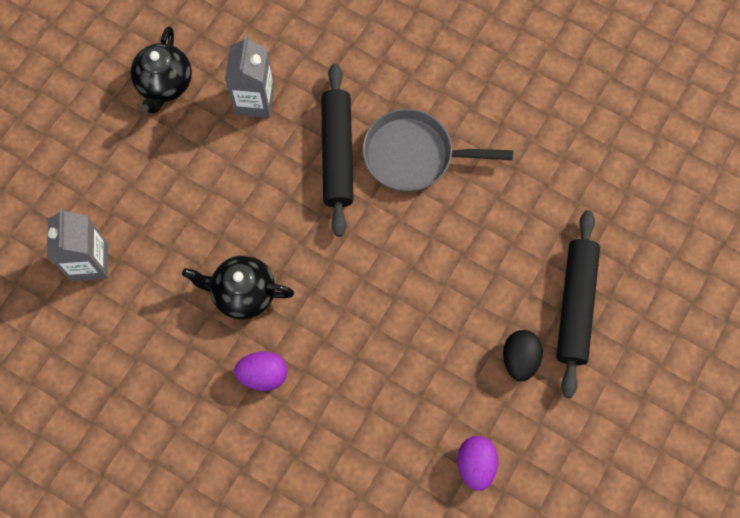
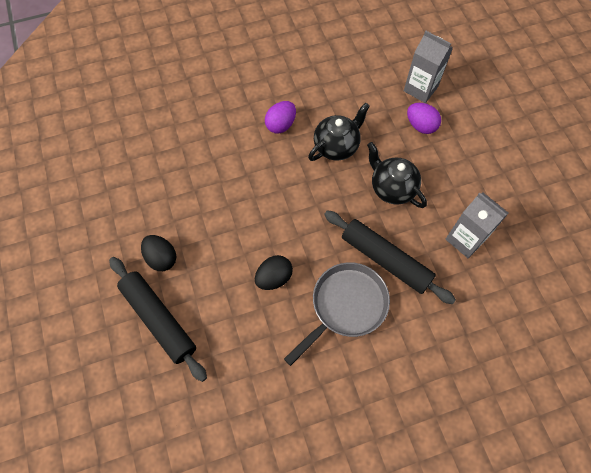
camera: 130 degrees right, 5 degrees down
black teapot [130,26,192,114] -> black teapot moved to [367,142,427,208]
purple egg [457,436,498,491] -> purple egg moved to [407,103,441,134]
none -> black egg [255,255,293,290]

